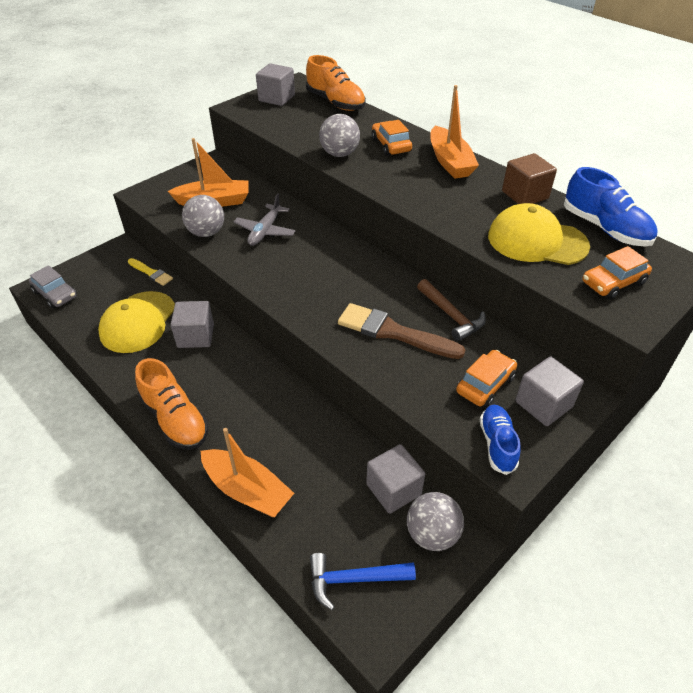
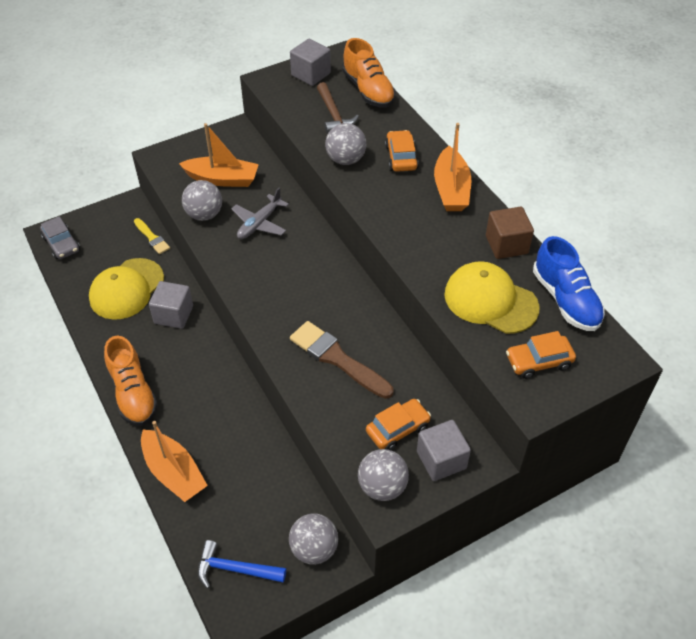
camera: 15 degrees right, 5 degrees up
grey cube [366,444,425,514] -> none
brown hammer [417,279,486,341] -> brown hammer moved to [317,82,359,134]
blue shoe [480,405,521,475] -> grey ball [358,449,409,501]

